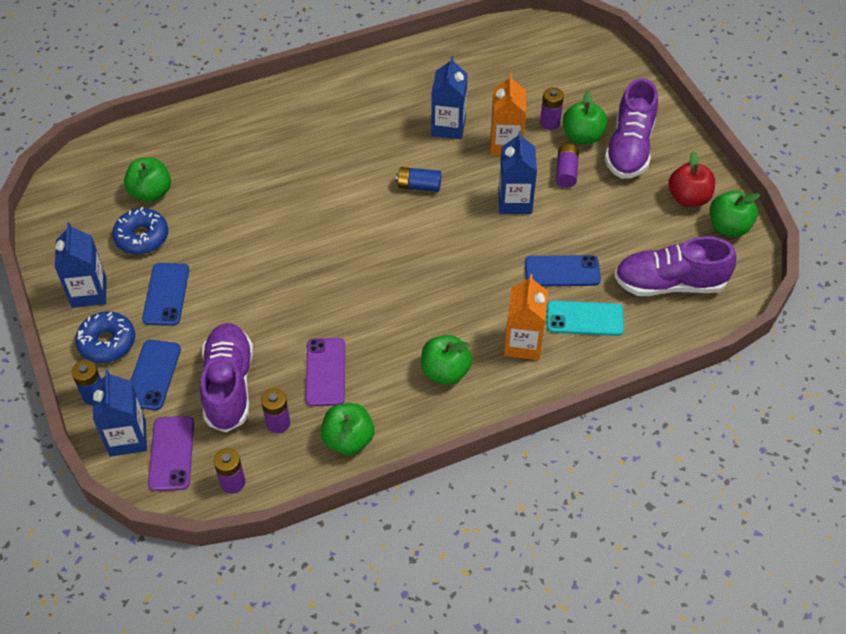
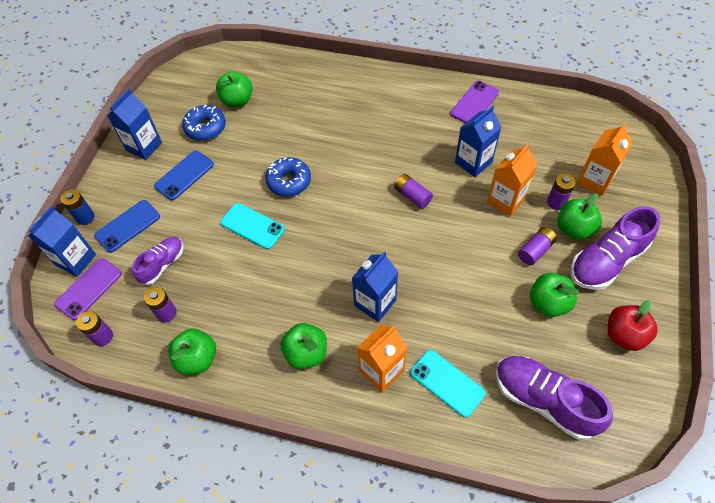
camera: 40 degrees right, 5 degrees up
blue donut [75,311,135,363] -> blue donut moved to [265,157,311,196]
purple shoe [200,323,253,432] -> purple shoe [132,237,183,285], size x0.60
purple phone [305,338,345,406] -> purple phone moved to [450,81,499,123]
blue battery [395,167,441,192] -> purple battery [394,174,433,209]
blue carton [498,131,537,214] -> blue carton moved to [352,251,398,322]
blue phone [525,255,601,286] -> none
green apple [710,191,760,236] -> green apple moved to [530,273,579,317]
none -> turquoise phone [220,203,285,250]
none -> orange carton [577,123,633,196]

